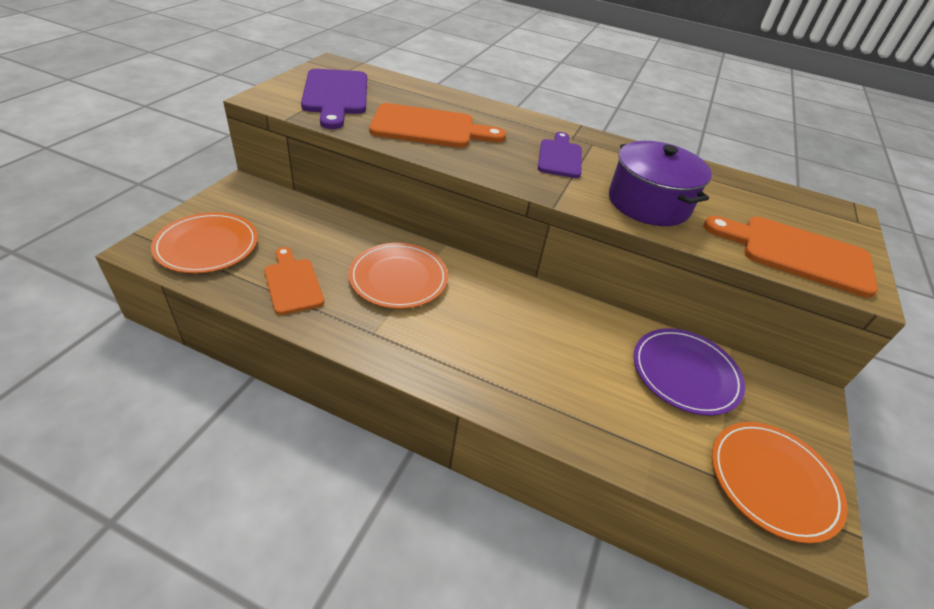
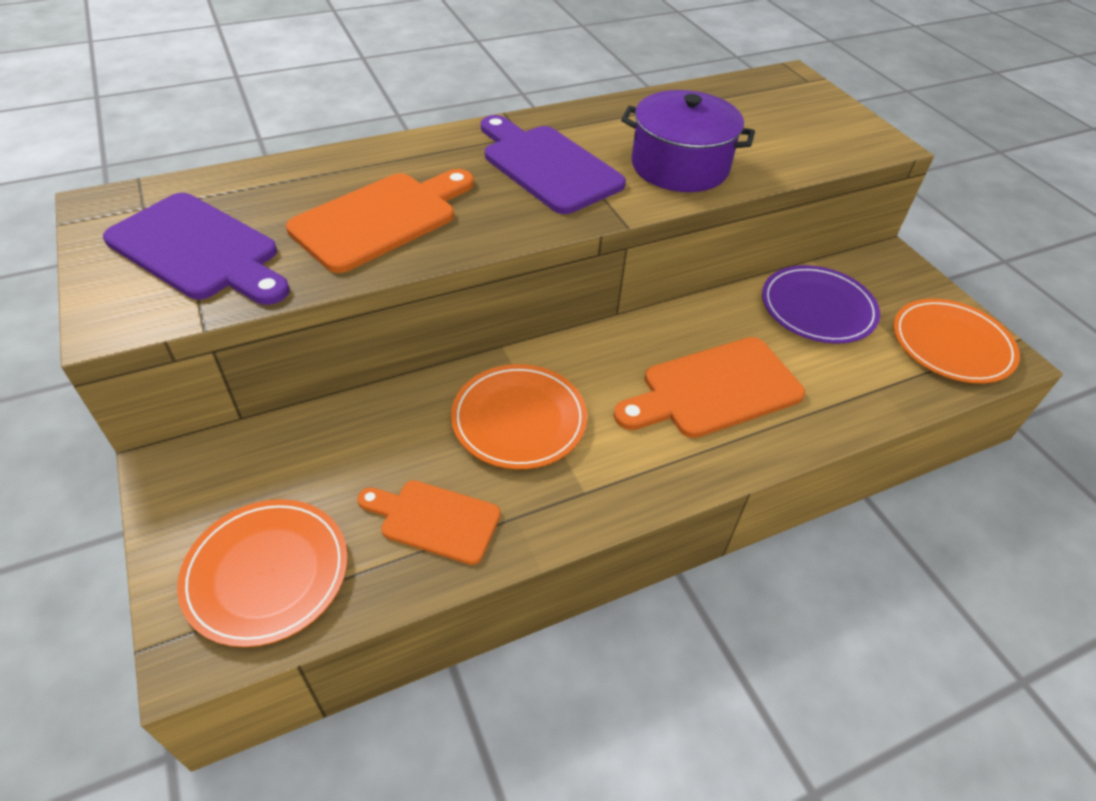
camera: 45 degrees left, 5 degrees up
purple cutting board [538,132,582,178] -> purple cutting board [481,115,626,214], size x1.58
orange cutting board [703,216,878,298] -> orange cutting board moved to [614,337,805,438]

